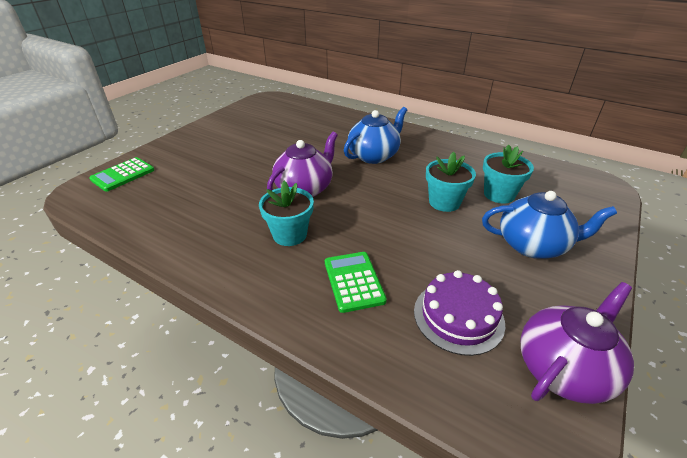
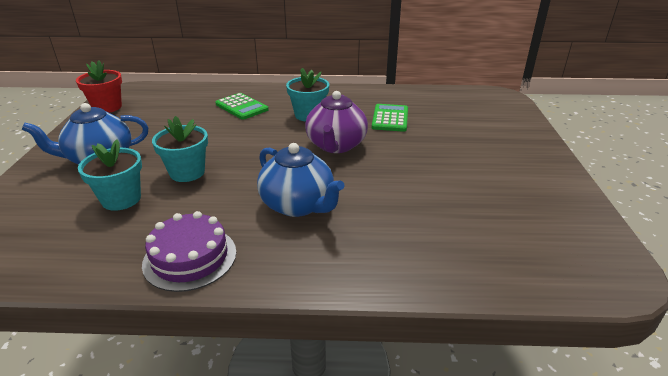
camera: 150 degrees right, 5 degrees down
green calculator [89,157,154,192] -> green calculator moved to [372,104,408,132]
blue teapot [344,107,407,164] -> blue teapot turned 60 degrees counterclockwise [257,143,345,217]
purple cake [414,270,505,356] -> purple cake moved to [142,211,236,292]
purple teapot [521,282,634,404] -> red flower pot [76,61,122,113]

